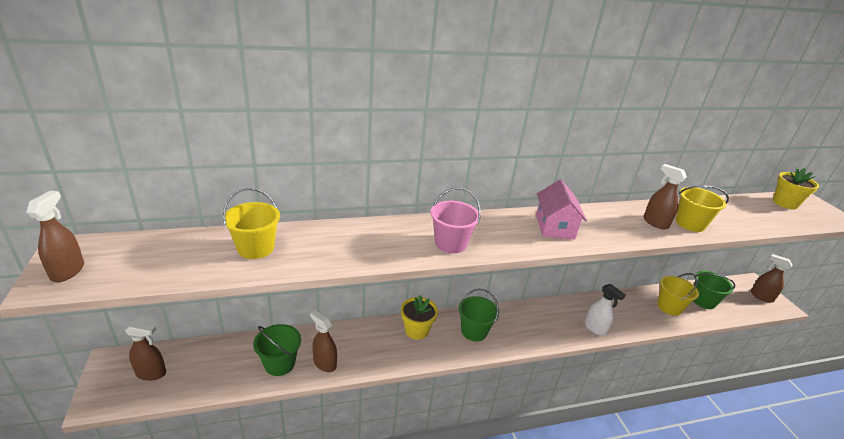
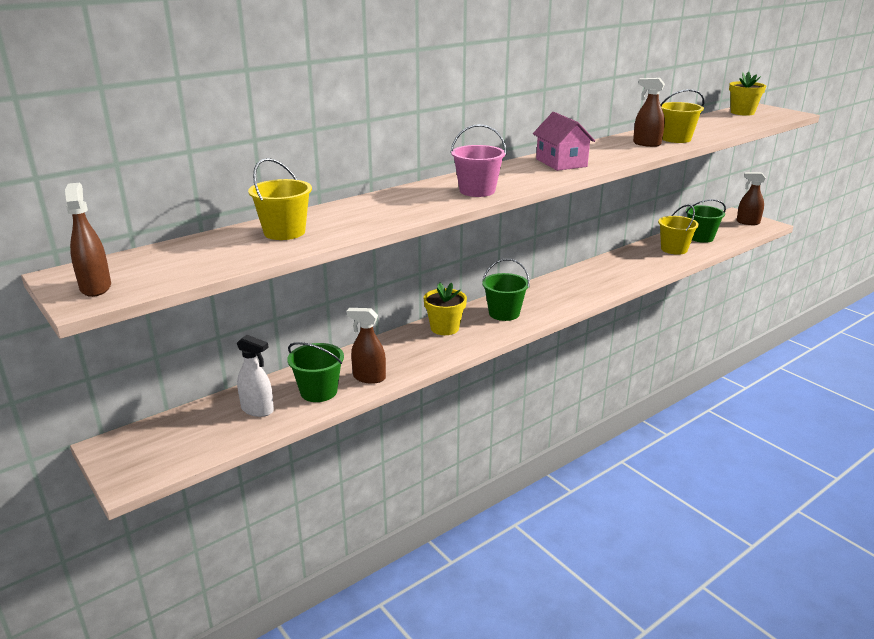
camera: 20 degrees left, 5 degrees down
brown spray bottle [125,322,166,381] -> none
white spray bottle [584,284,626,336] -> white spray bottle moved to [237,335,274,417]

